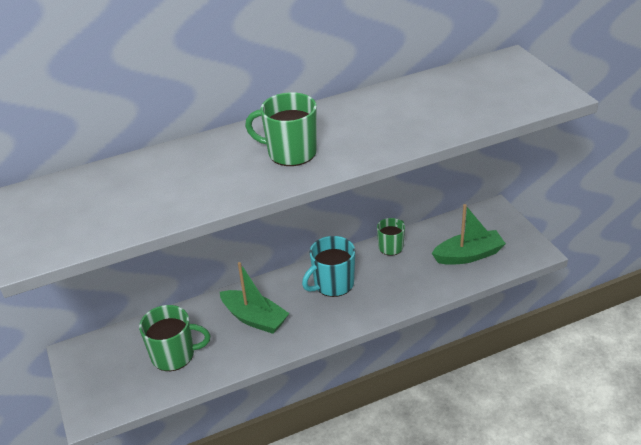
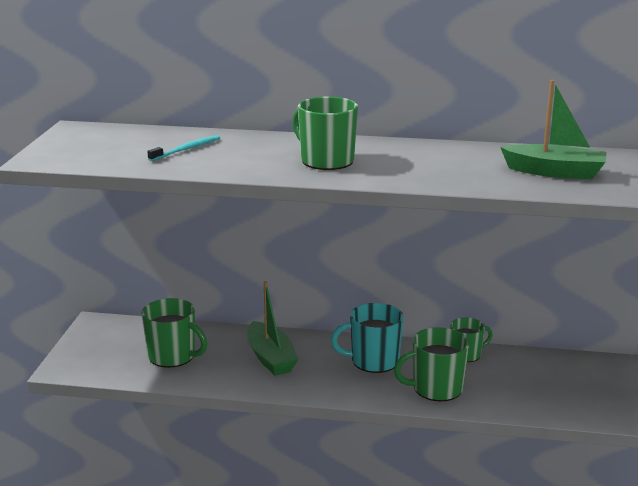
camera: 30 degrees right, 15 degrees down
green boat [432,204,506,265] -> green boat moved to [500,80,607,179]
none -> turquoise toothbrush [147,135,220,161]
none -> green mug [394,327,469,402]

